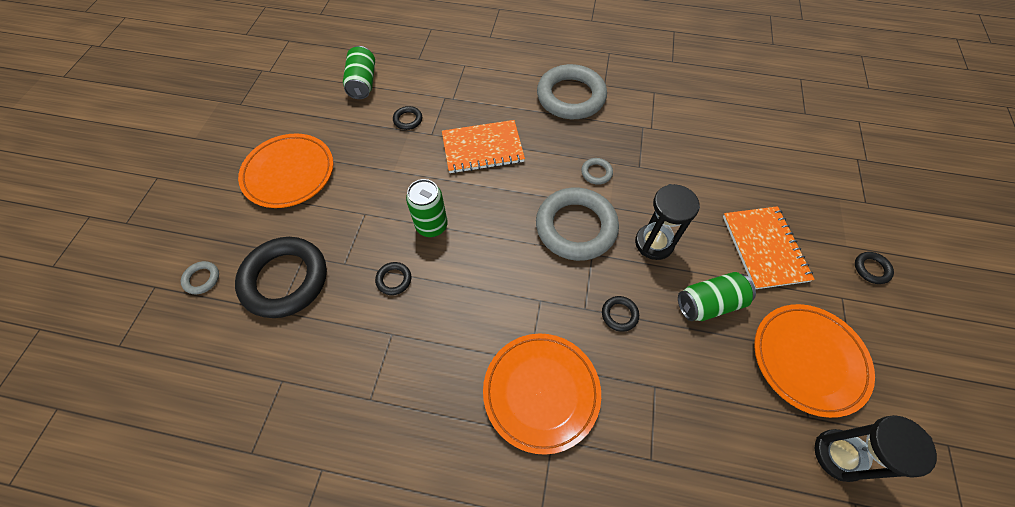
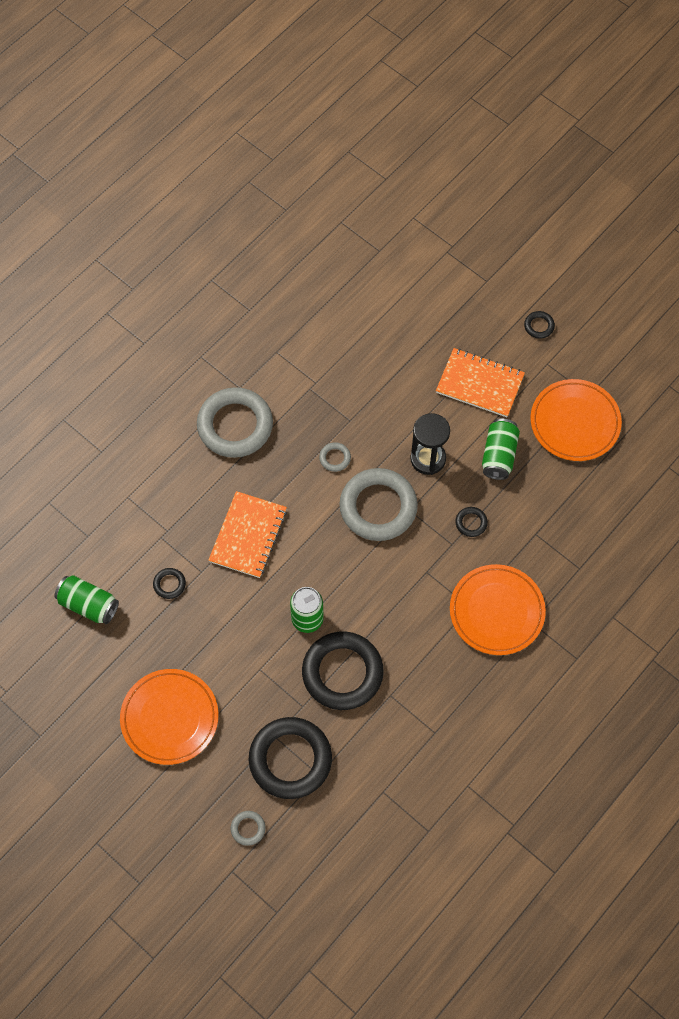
camera: 60 degrees left, 5 degrees up
black ring [375,262,411,295] -> black ring [302,631,384,710], size x2.43
black hourglass [814,415,937,482] -> none

